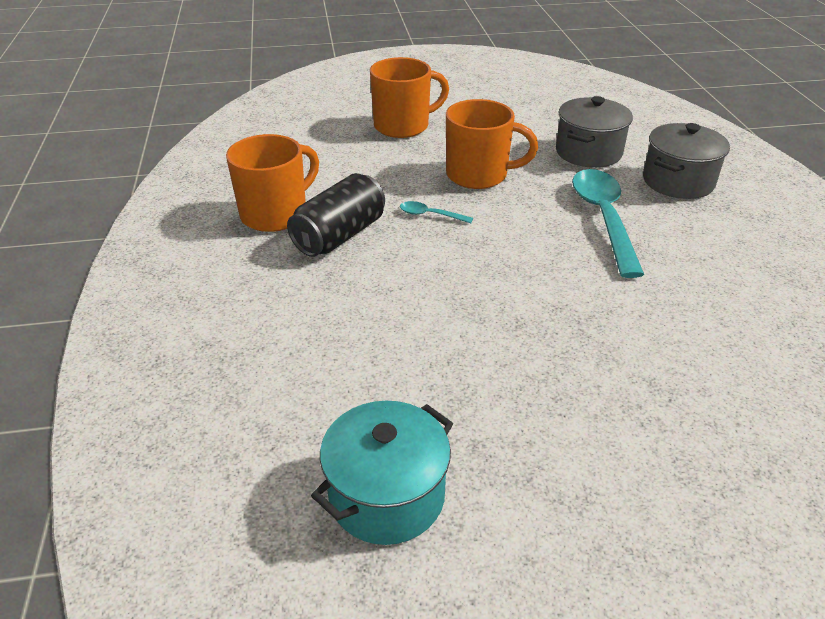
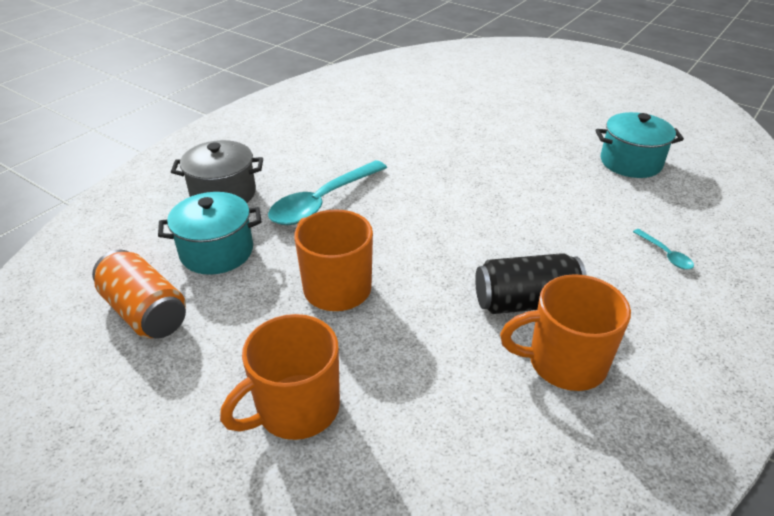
camera: 135 degrees left, 0 degrees up
orange mug [370,57,449,138] -> orange mug turned 60 degrees counterclockwise [220,314,340,440]
turquoise spoon [400,201,473,223] -> turquoise spoon moved to [633,229,694,270]
grey pot [556,96,633,168] -> turquoise pot [158,192,262,275]
none -> orange can [92,250,186,338]

